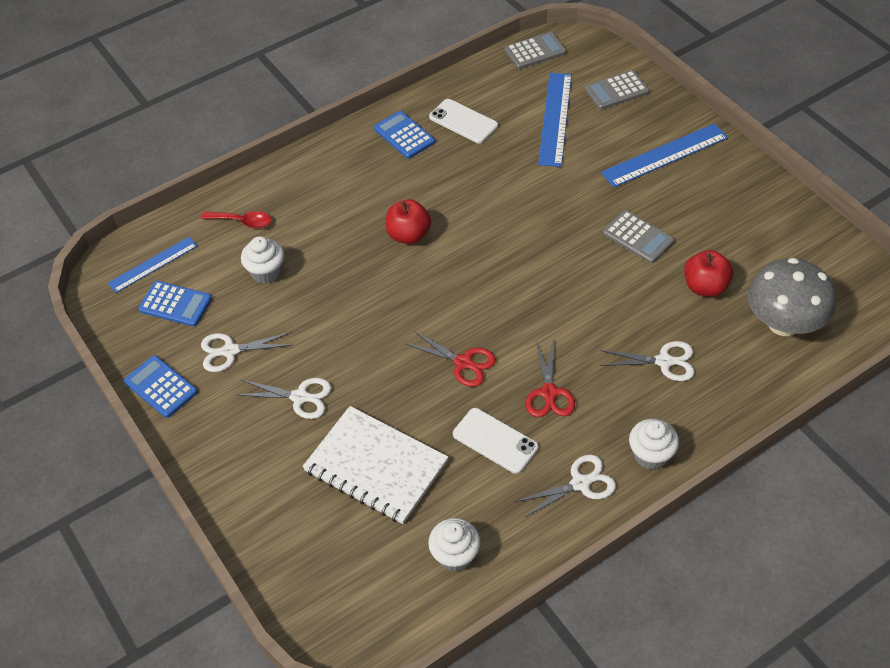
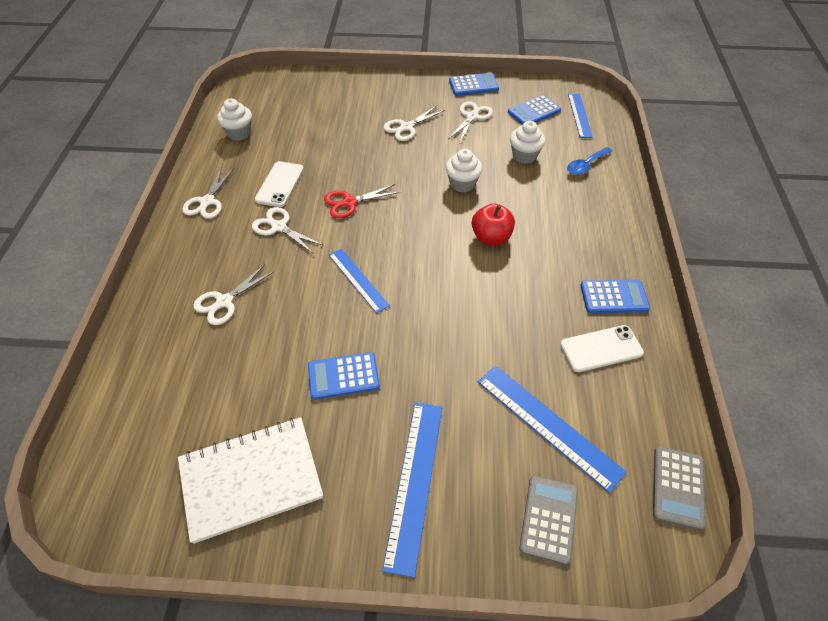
camera: 125 degrees right, 0 degrees up
red spoon [201,211,271,229] -> blue spoon [567,147,612,175]
white notebook [302,406,448,524] -> white notebook moved to [178,417,323,544]
white phone [453,408,538,474] -> white phone turned 60 degrees counterclockwise [255,161,304,207]
red scissors [526,341,575,417] -> white scissors [252,207,324,254]
grey calculator [603,210,674,263] -> blue calculator [308,352,380,400]
white cupcake [629,419,679,470] -> white cupcake moved to [446,149,483,192]
red apple [684,250,733,297] -> none
grey mushroom [747,258,836,336] -> none
none -> blue ruler [329,249,390,313]

